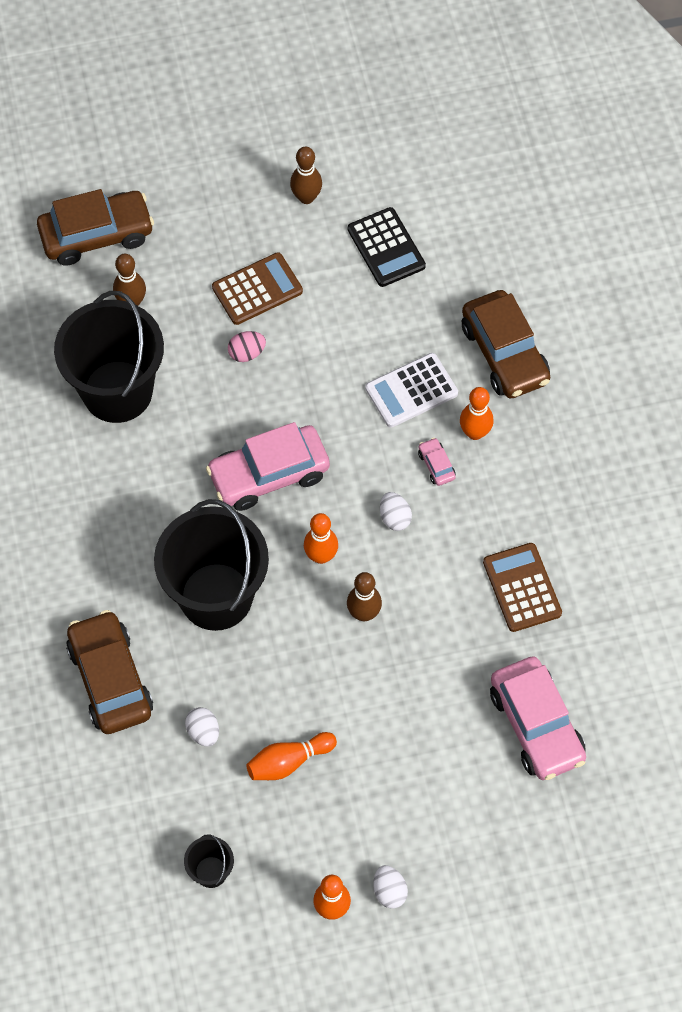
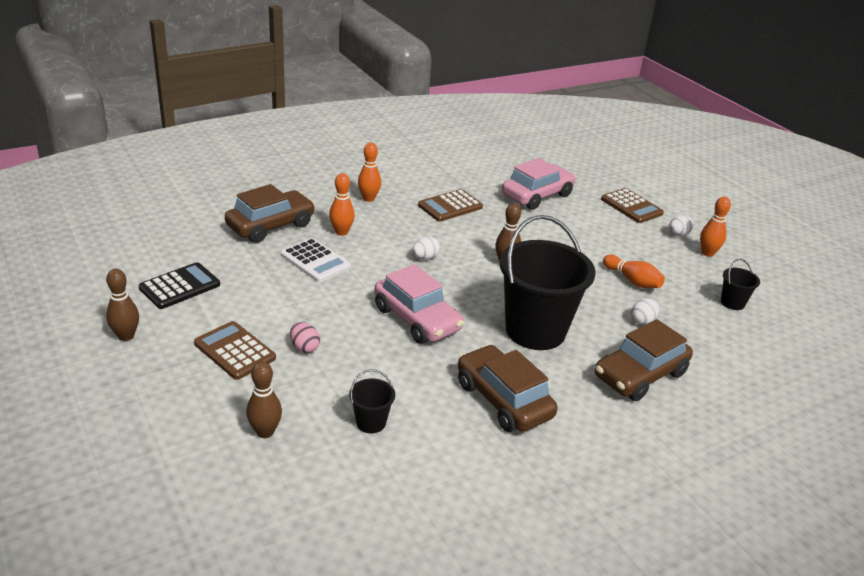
camera: 110 degrees left, 30 degrees down
brown car [37,189,154,266] -> brown car moved to [458,345,558,432]
black bucket [54,291,164,423] -> black bucket [349,369,395,433], size x0.42
orange bowling pin [304,513,338,564] -> orange bowling pin moved to [358,143,381,202]
pink car [418,438,456,486] -> none
none -> brown calculator [601,188,664,223]

